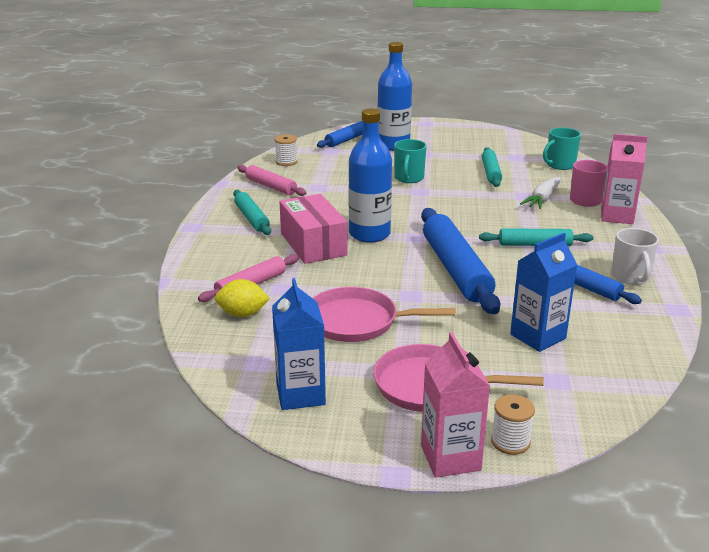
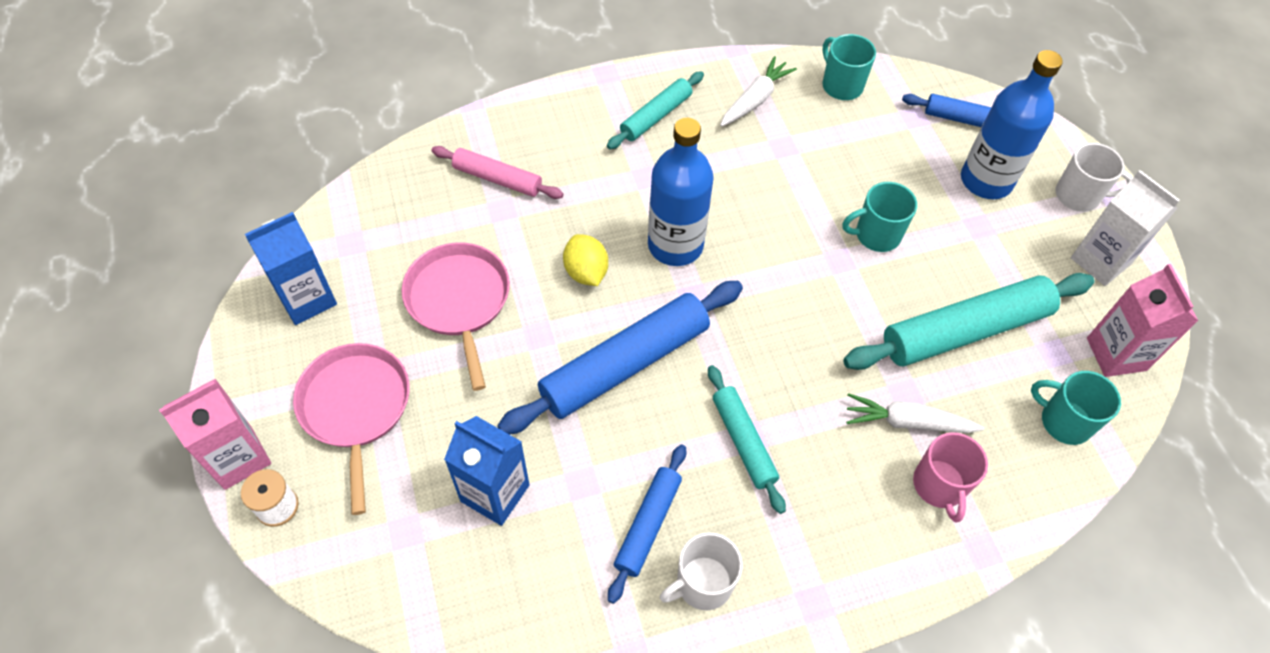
camera: 65 degrees right, 30 degrees up
yellow lemon [215,279,270,317] -> yellow lemon moved to [563,234,608,286]
pink rolling pin [237,165,306,196] -> white carrot [720,56,797,127]
white spool [275,135,298,166] -> turquoise mug [822,34,876,100]
pink box [279,194,347,264] -> none
turquoise rolling pin [482,147,502,187] -> turquoise rolling pin [843,273,1094,370], size x1.78
pink carton [601,134,647,224] -> pink carton moved to [1087,264,1198,377]
none -> white mug [1055,143,1133,212]
none -> white carton [1071,170,1180,286]

